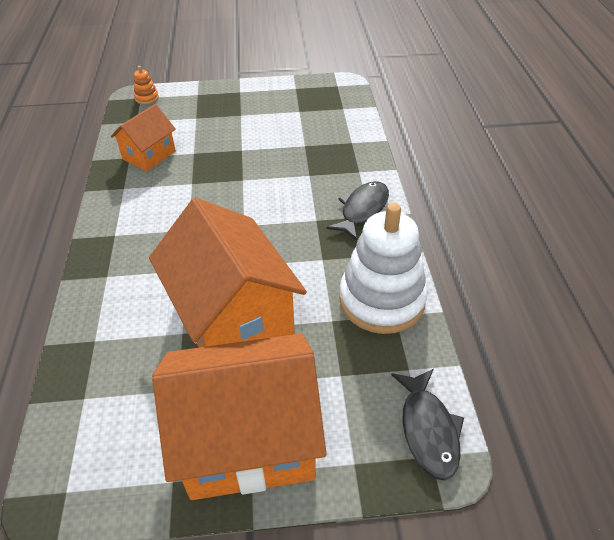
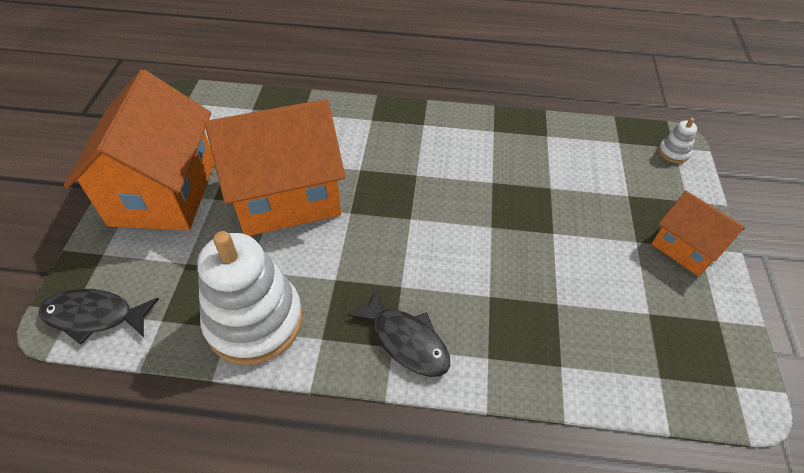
camera: 100 degrees right, 5 degrees up
orange house [111,104,176,171] -> orange house moved to [652,191,745,276]
orange stacking toy [134,66,159,104] -> white stacking toy [659,118,697,163]

